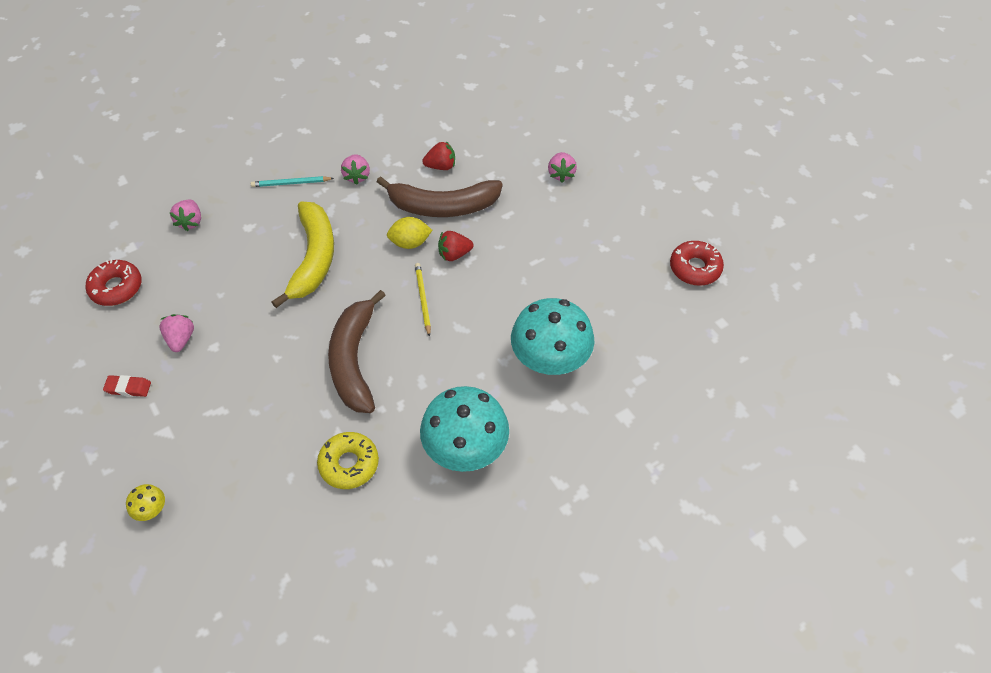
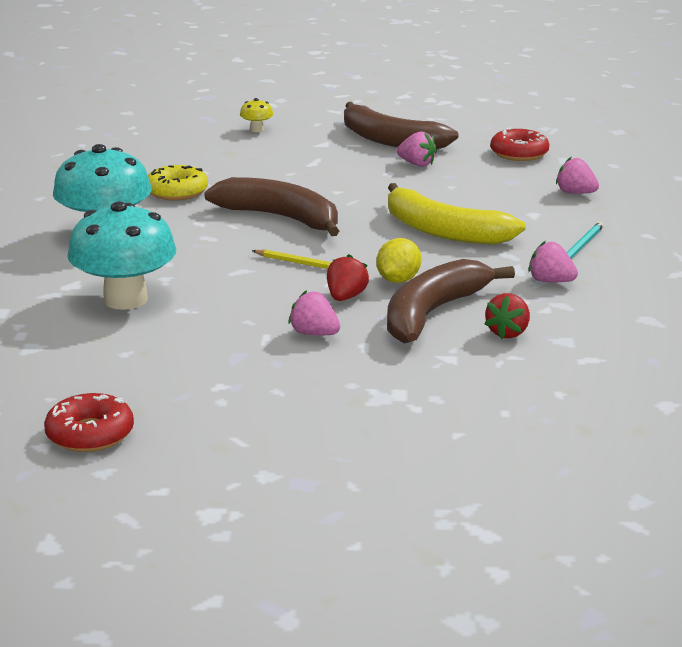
camera: 125 degrees right, 30 degrees down
red eraser [103,375,151,397] -> brown banana [344,102,458,149]
pink strawberry [548,152,577,182] -> pink strawberry moved to [288,290,340,335]

